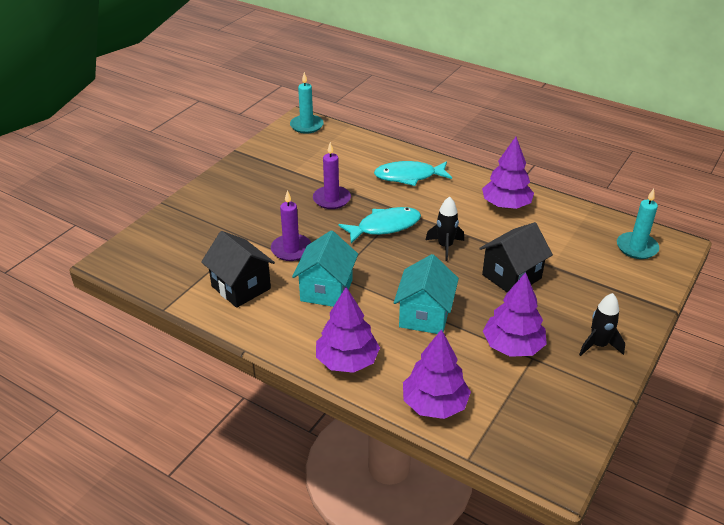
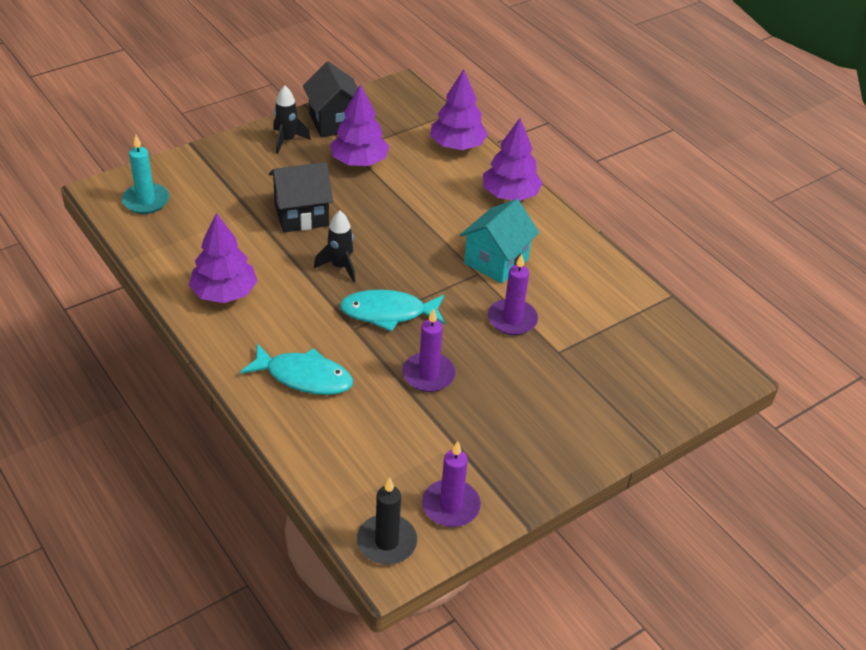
camera: 160 degrees left, 5 degrees up
black house [201,231,275,308] -> black house moved to [303,61,358,137]
turquoise candle [290,72,324,134] -> black candle [357,477,417,565]
turquoise house [394,254,459,334] -> none
none -> purple candle [422,441,481,527]

